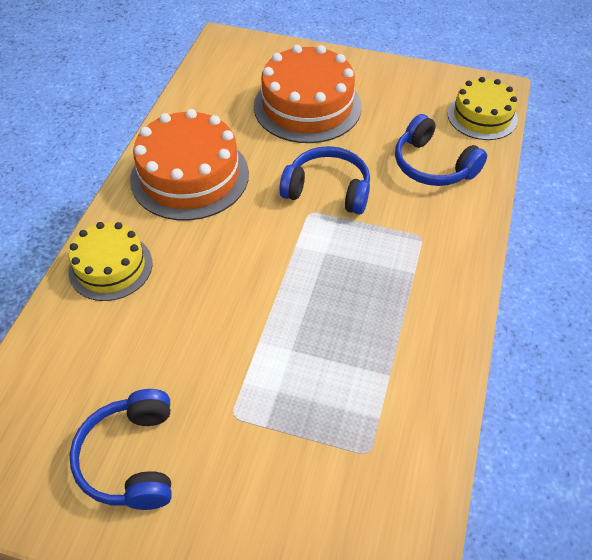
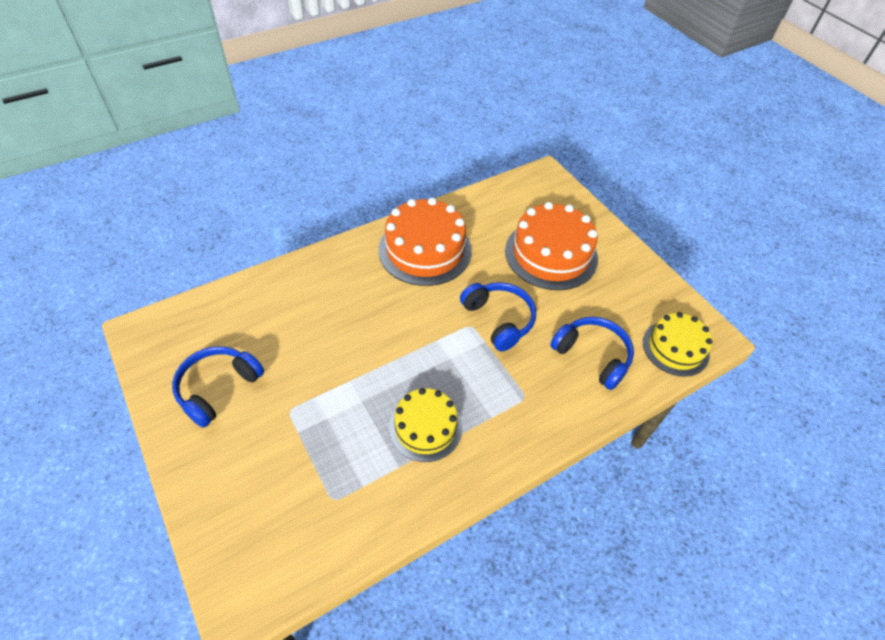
camera: 40 degrees right, 0 degrees up
yellow cake [68,222,153,301] -> yellow cake moved to [389,388,462,462]
blue headphones [395,114,487,186] -> blue headphones turned 135 degrees clockwise [550,317,634,390]

